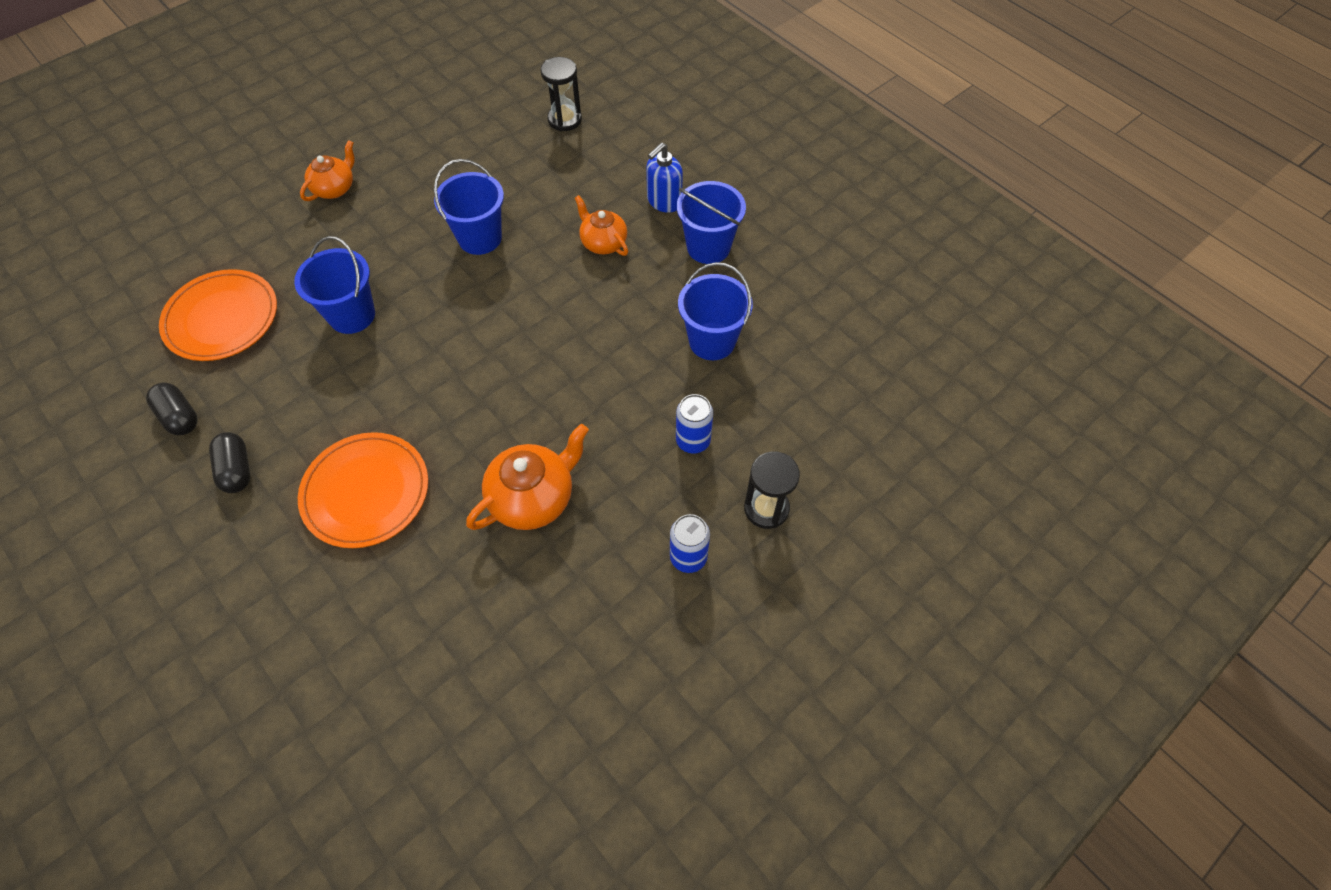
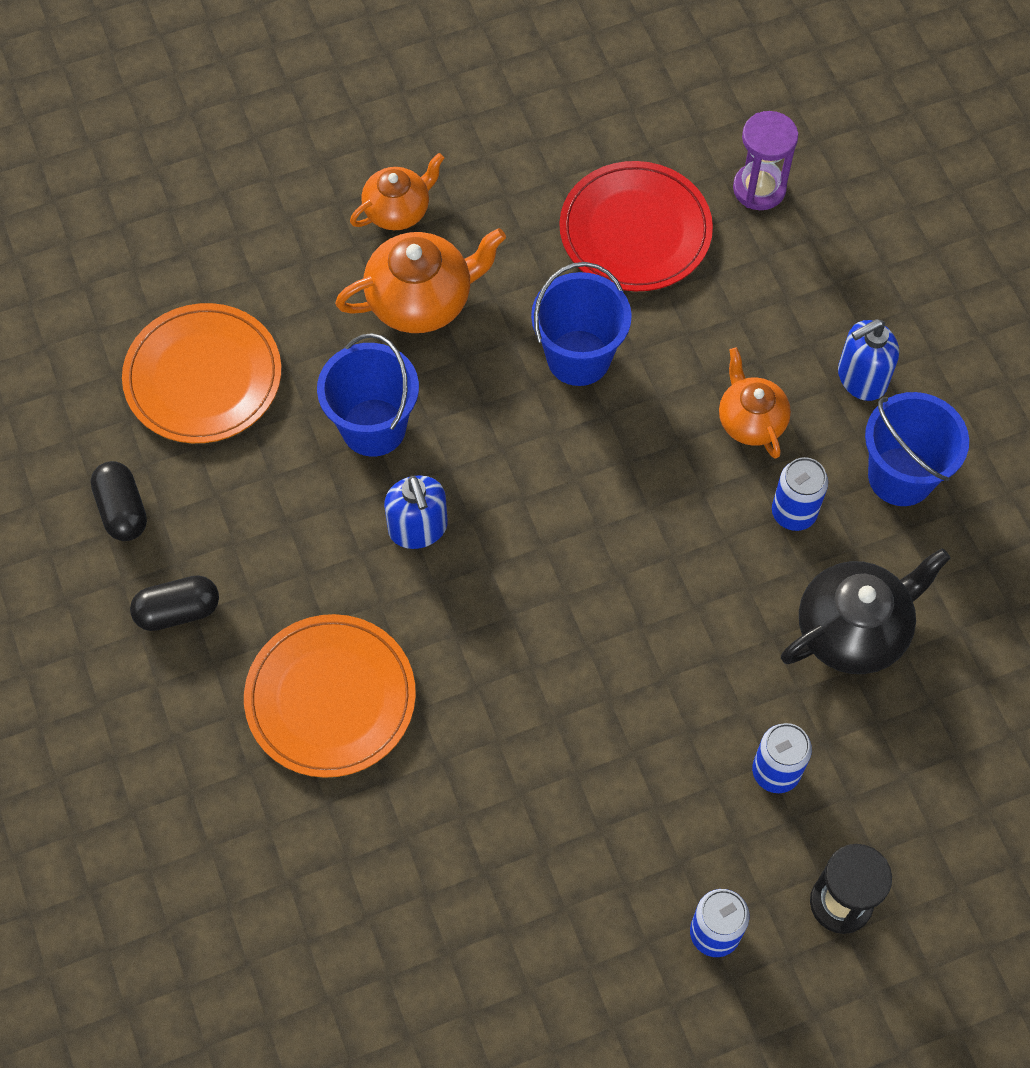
camera: 20 degrees right, 5 degrees up
black capsule [209,432,250,493] -> black capsule turned 75 degrees clockwise [130,575,219,631]
orange teapot [466,424,589,530] -> orange teapot moved to [335,228,506,333]
black hourglass [540,57,582,132] -> purple hourglass [733,111,798,210]
blue bucket [678,262,753,360] -> black teapot [781,548,951,674]
none -> blue soap dispenser [384,475,448,549]
none -> red plate [559,161,713,291]
none -> blue can [772,457,828,531]

